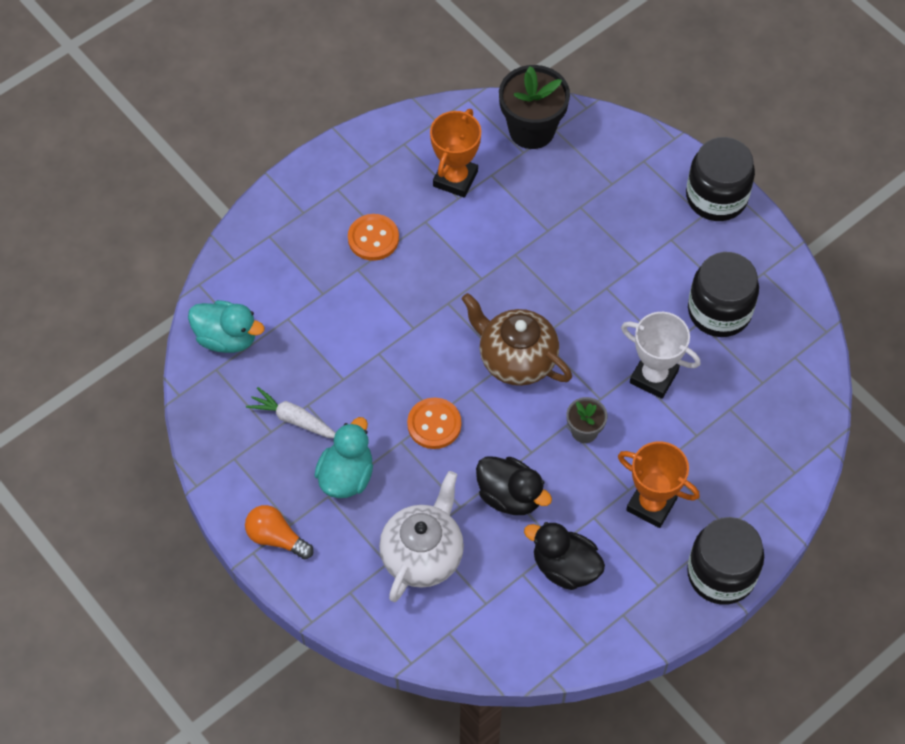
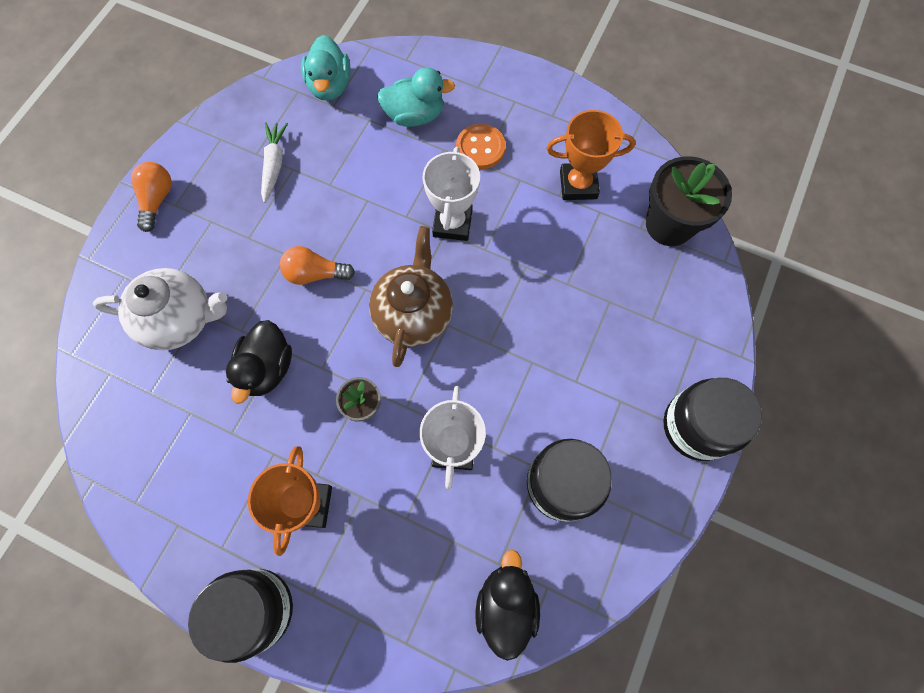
camera: 65 degrees right, 10 degrees up
turquoise duck [314,417,373,498] -> turquoise duck moved to [377,67,455,127]
orange button [407,398,461,449] -> orange light bulb [280,246,355,285]
black duck [524,522,605,590] -> black duck moved to [476,550,540,661]
none -> white trophy [423,147,480,241]

